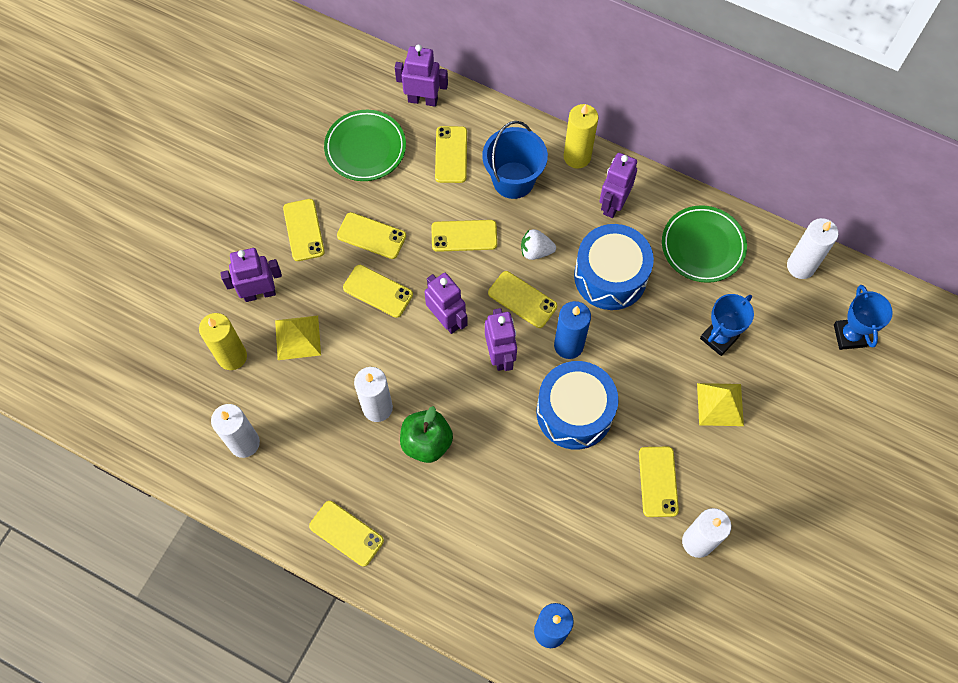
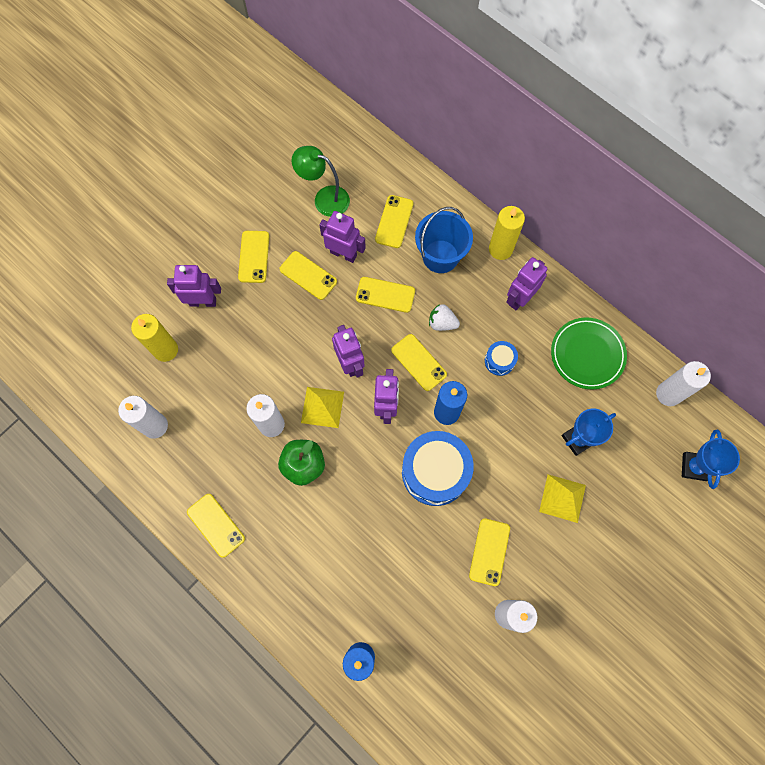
camera: 15 degrees right, 5 degrees up
yellow pyramid [275,316,321,360] -> yellow pyramid moved to [301,387,344,428]
green plate [324,110,406,181] -> green lamp [292,146,350,217]
yellow phone [343,265,413,318] -> none
purple robot [395,44,448,107] -> purple robot moved to [319,211,366,263]
blue drum [574,224,654,310] -> blue drum [485,341,518,376], size x0.47

